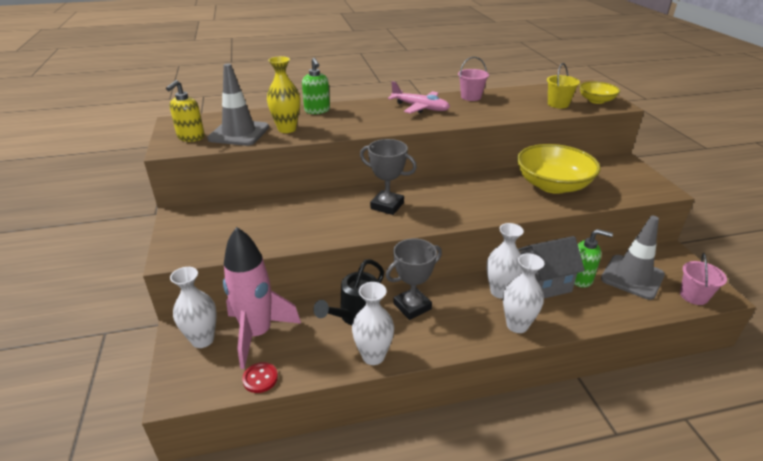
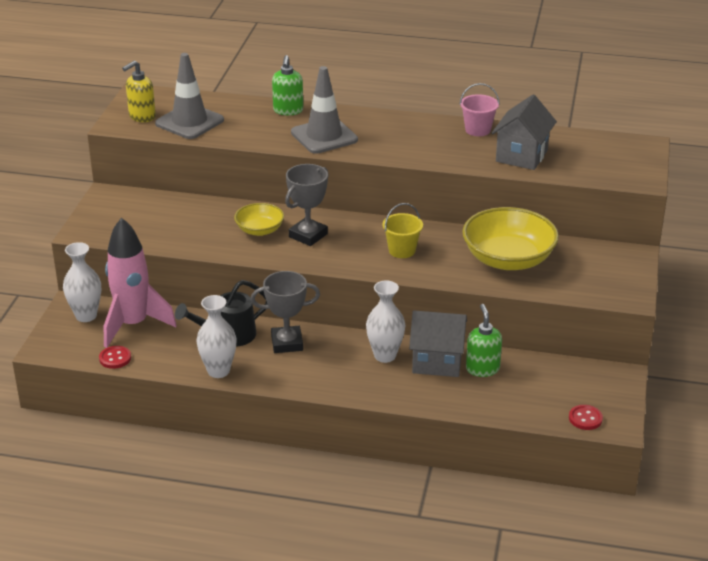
camera: 25 degrees right, 0 degrees up
yellow vase [267,56,300,133] -> none
grey trophy [360,139,417,215] -> grey trophy turned 75 degrees clockwise [285,164,329,246]
pink plane [388,81,450,114] -> none
white vase [503,253,544,333] -> none
yellow bucket [547,63,580,108] -> yellow bucket moved to [382,203,423,258]
green soap dispenser [574,229,613,288] -> green soap dispenser turned 135 degrees counterclockwise [466,304,502,377]
yellow bowl [579,81,620,104] -> yellow bowl moved to [234,203,284,236]
grey traffic cone [601,216,665,300] -> grey traffic cone moved to [291,66,358,154]
pink bucket [680,253,727,305] -> red button [569,405,603,430]
none -> grey house [491,95,557,170]

